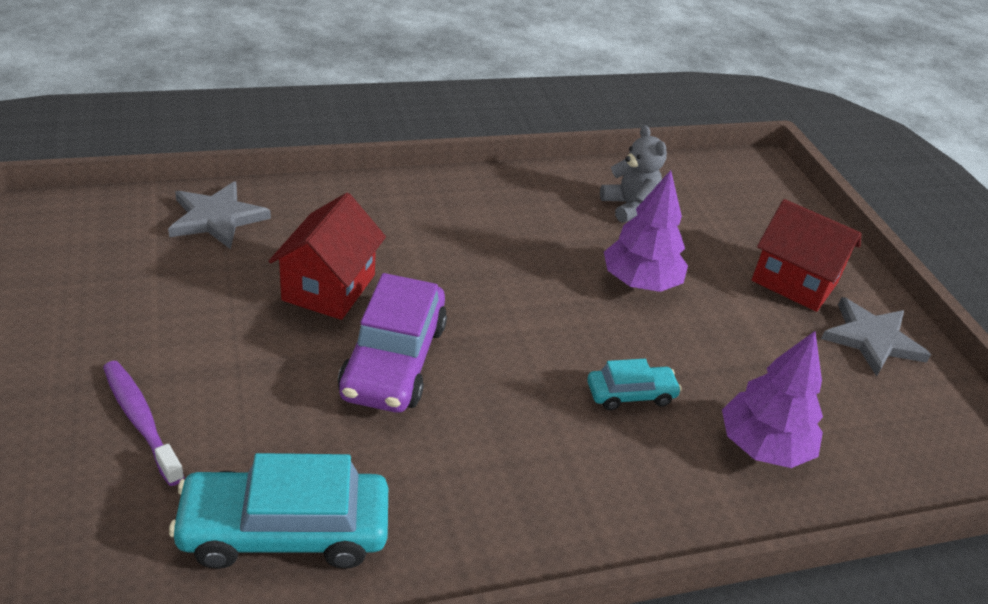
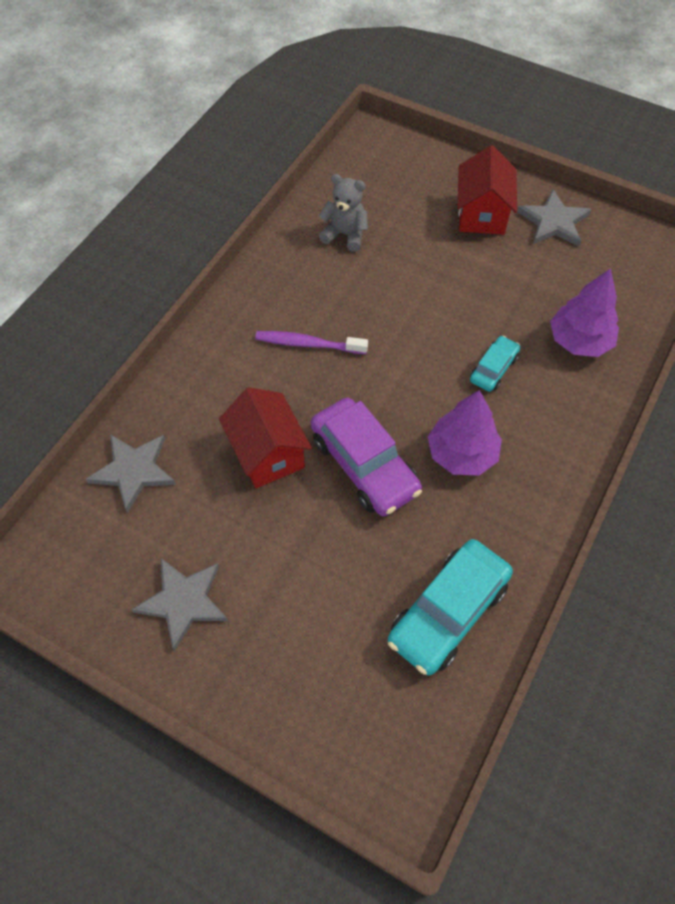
camera: 40 degrees left, 20 degrees up
purple toothbrush [103,361,185,486] -> purple toothbrush moved to [255,331,368,354]
purple tree [604,170,688,292] -> purple tree moved to [428,390,502,475]
red house [752,199,861,312] -> red house turned 75 degrees counterclockwise [458,145,517,235]
none -> grey star [131,558,228,651]

